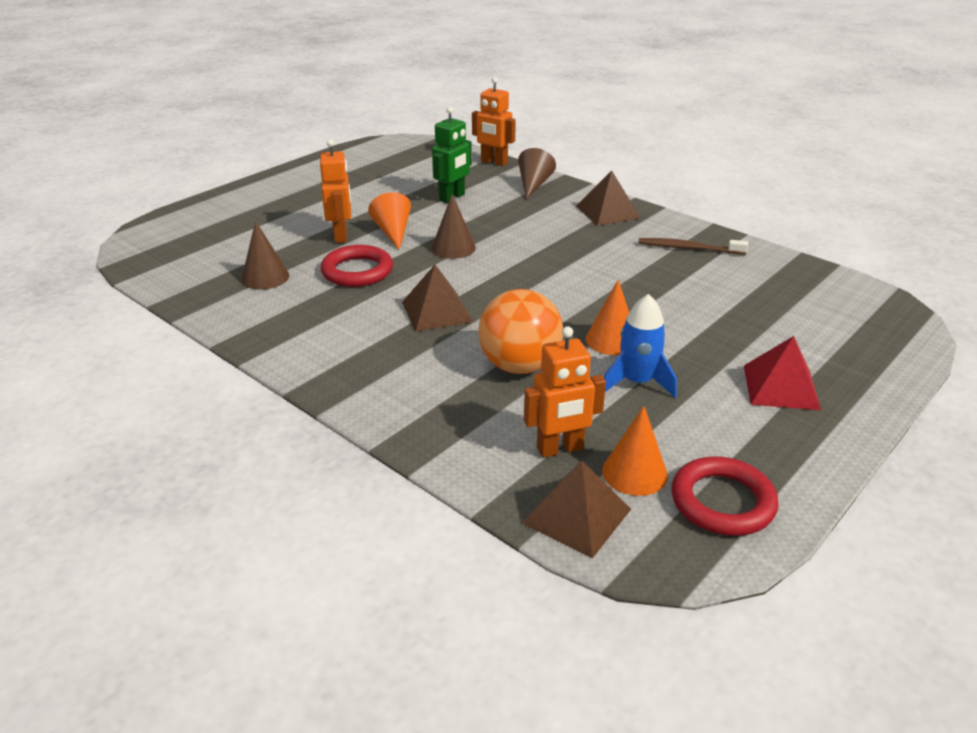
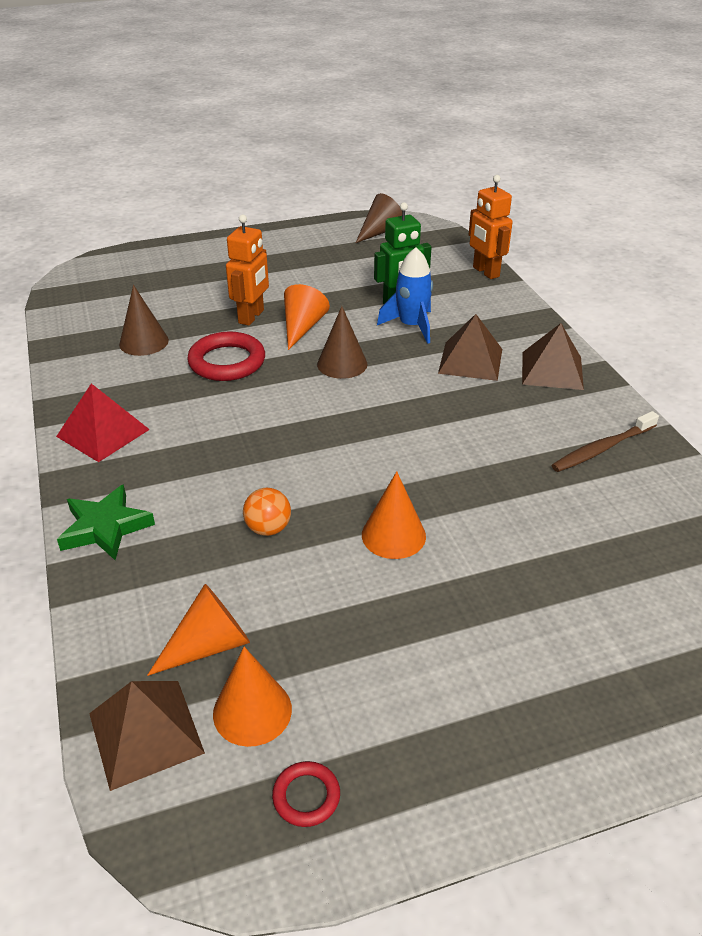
camera: 30 degrees right, 5 degrees up
brown pyramid [402,265,473,332] -> brown pyramid moved to [438,314,502,381]
orange ball [478,289,563,374] -> orange ball [243,488,291,536], size x0.50
brown cone [518,148,556,199] -> brown cone moved to [356,193,402,243]
orange robot [524,326,606,458] -> orange cone [147,584,250,676]
blue rocket [604,294,677,398] -> blue rocket moved to [377,247,433,344]
brown toothbrush [638,238,748,255] -> brown toothbrush turned 75 degrees counterclockwise [551,411,659,472]
red ring [671,456,779,536] -> red ring [272,761,340,827], size x0.52
red pyramid [744,336,821,410] -> red pyramid moved to [56,383,150,462]
none -> green star [57,484,155,560]

